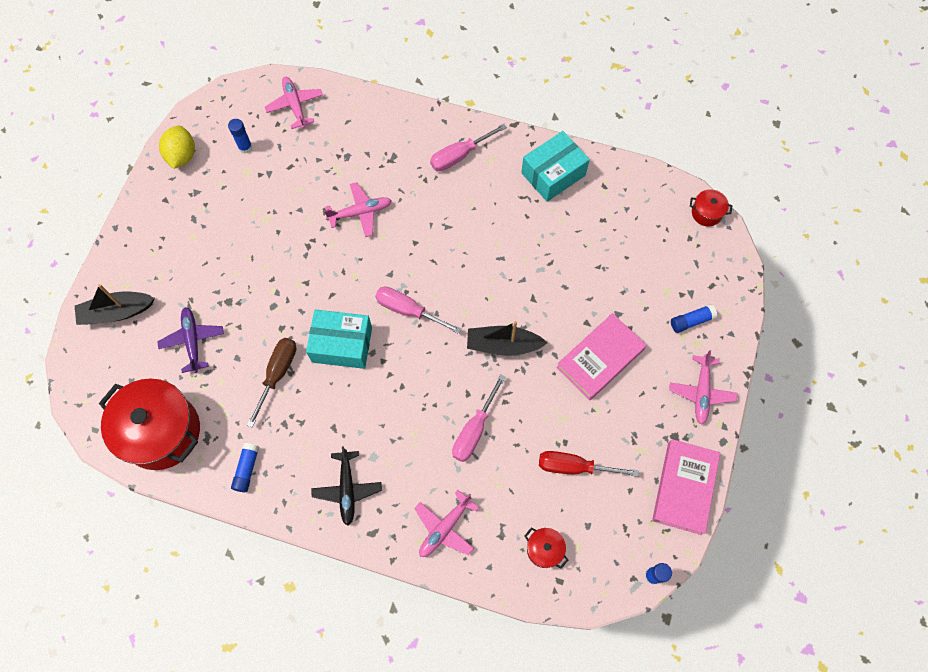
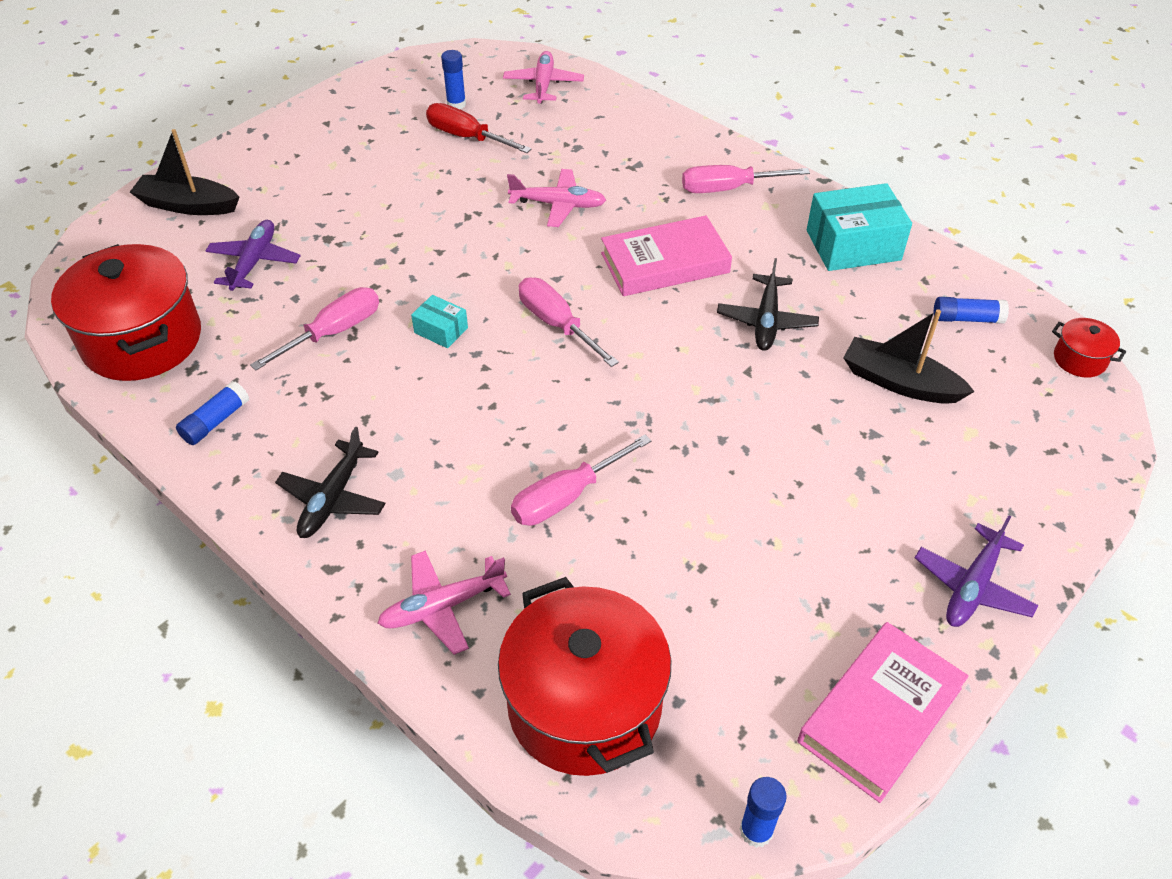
camera: 25 degrees right, 20 degrees down
yellow lemon [159,126,195,169] -> none
brown screwdriver [247,338,296,428] -> pink screwdriver [250,287,379,371]
turquoise box [306,309,372,369] -> turquoise box [411,295,468,348], size x0.50
black boat [467,321,547,356] -> black boat moved to [843,309,975,404]
red pot [524,528,568,569] -> red pot [498,577,672,776], size x2.30
red screwdriver [539,451,639,477] -> red screwdriver moved to [426,103,532,153]
pink book [556,313,646,400] -> pink book moved to [601,216,732,296]
pink plane [669,350,737,425] -> purple plane [915,515,1038,627]
blue glue stick [671,304,717,333] -> blue glue stick moved to [934,297,1009,324]
none -> black plane [717,258,819,351]

